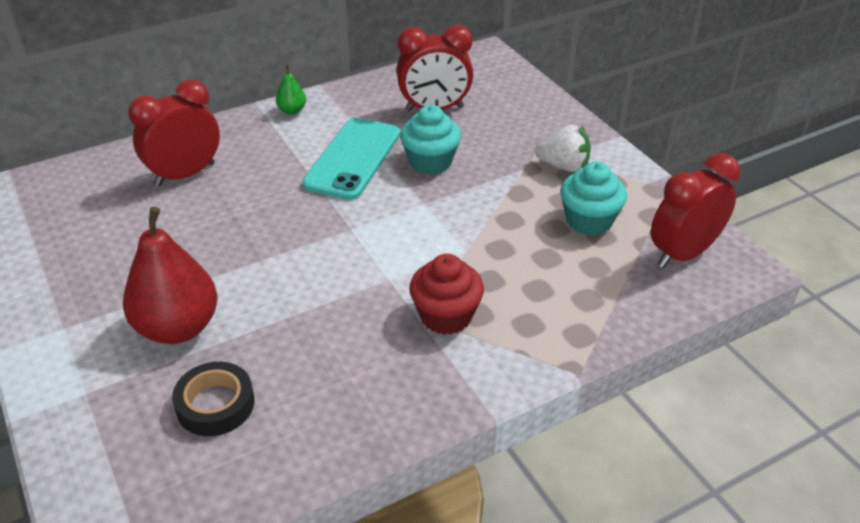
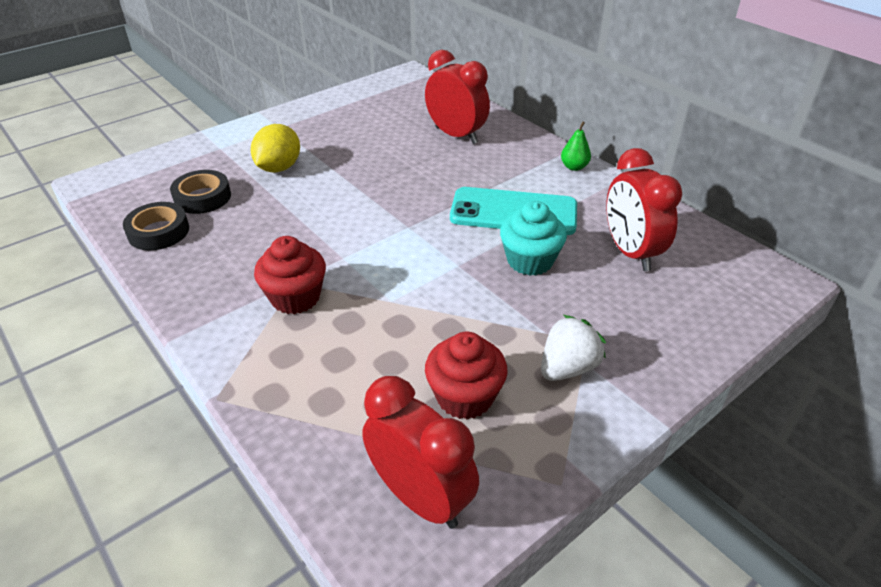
camera: 80 degrees right, 0 degrees up
red pear [123,207,218,344] -> yellow lemon [251,124,300,173]
white strawberry [535,125,591,172] -> white strawberry turned 135 degrees counterclockwise [541,315,606,381]
turquoise cupcake [560,161,627,235] -> red cupcake [425,332,508,419]
none -> black tape [123,202,189,250]

